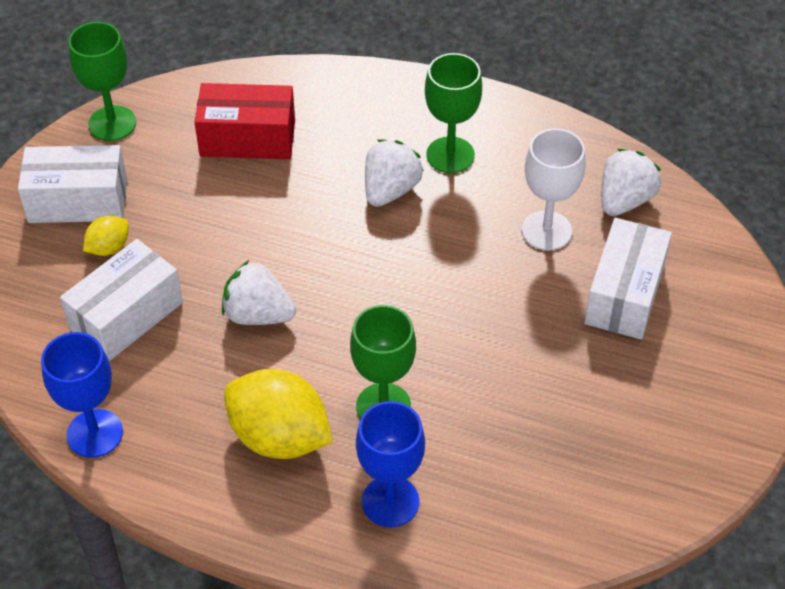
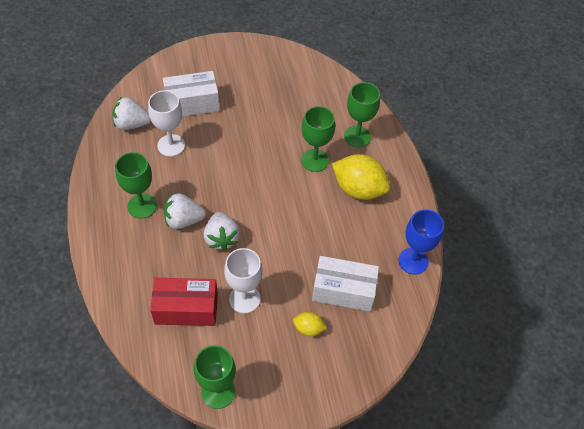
camera: 125 degrees left, 5 degrees up
white box [18,145,127,223] -> none
red box [194,83,295,159] -> red box turned 60 degrees counterclockwise [150,278,218,326]
white strawberry [222,260,296,325] -> white strawberry moved to [204,212,240,251]
yellow lemon [224,369,333,459] -> yellow lemon turned 60 degrees counterclockwise [332,154,390,200]
blue goblet [356,401,425,527] -> green goblet [344,82,380,148]
none -> white goblet [224,248,263,313]

